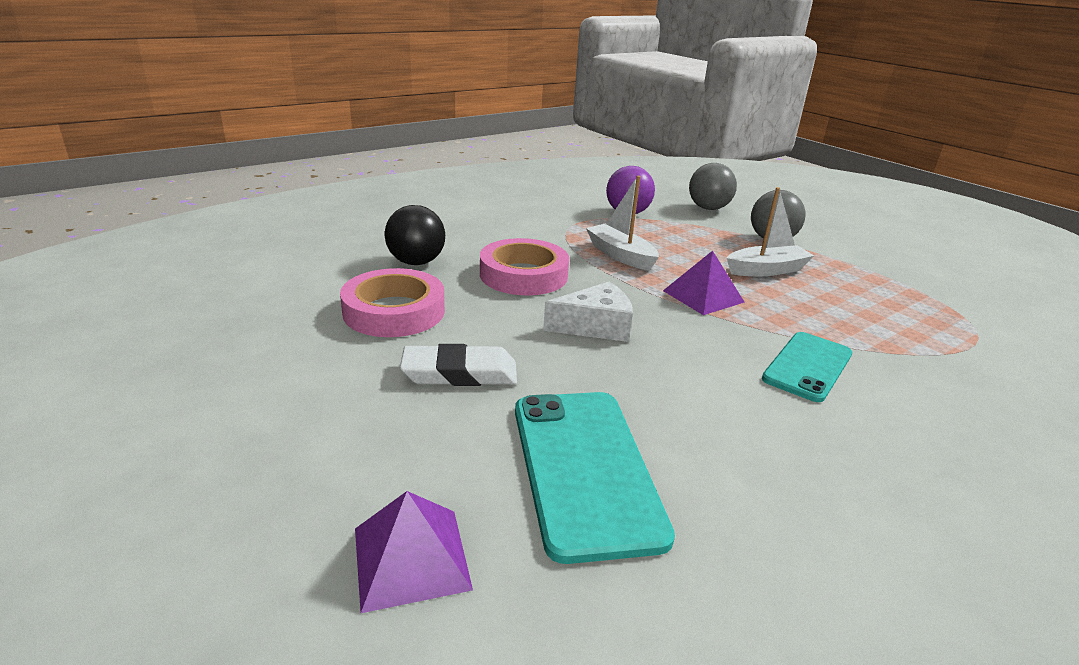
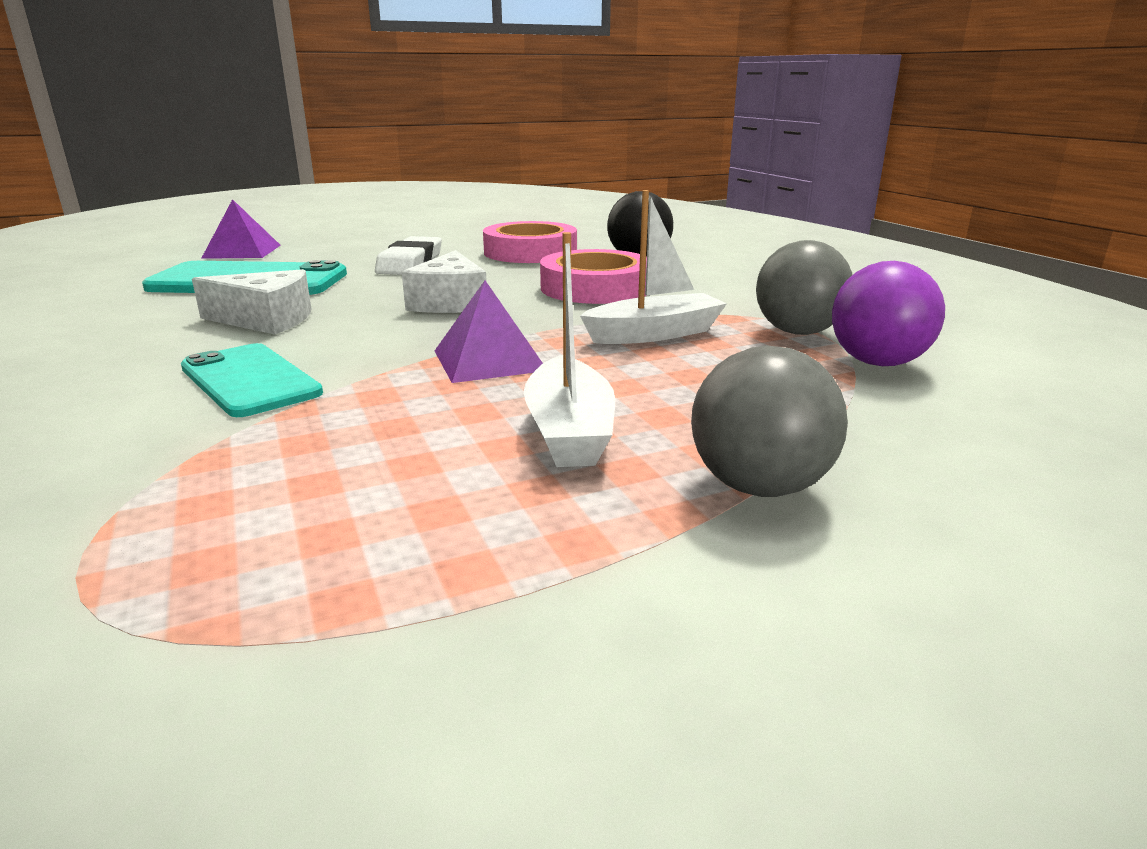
camera: 105 degrees right, 5 degrees down
grey ball [689,163,737,210] -> grey ball moved to [756,240,852,335]
none -> white cheese [192,269,312,334]

